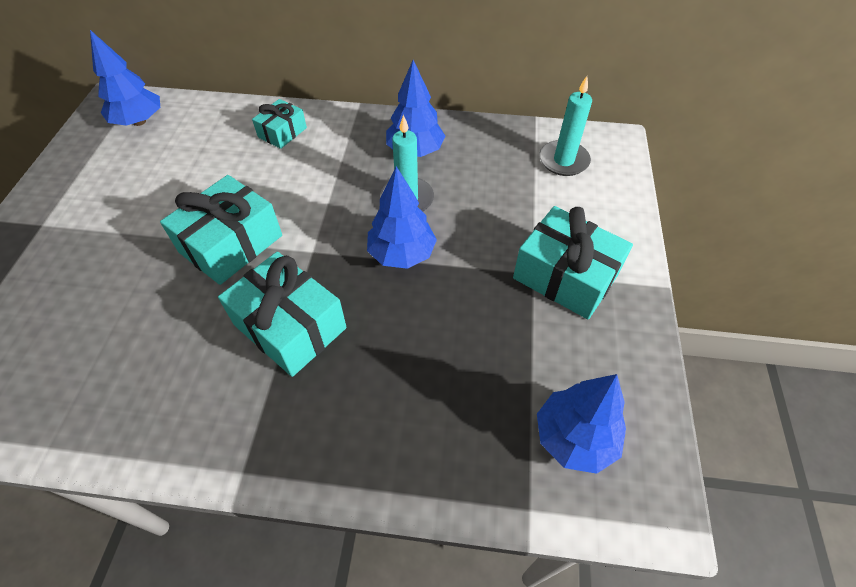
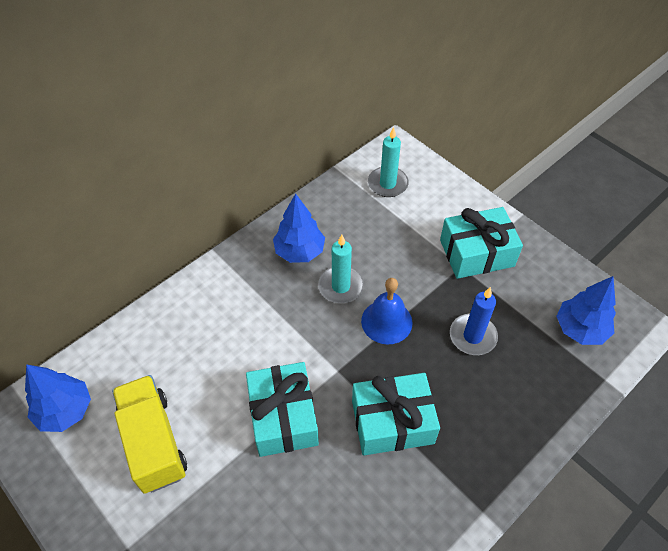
camera: 50 degrees left, 0 degrees up
turquoise gift [252,99,307,149] -> none
blue tree [367,166,437,269] -> blue bell [361,278,413,345]
none -> yellow truck [112,375,187,494]
none -> blue candle [450,287,498,355]

